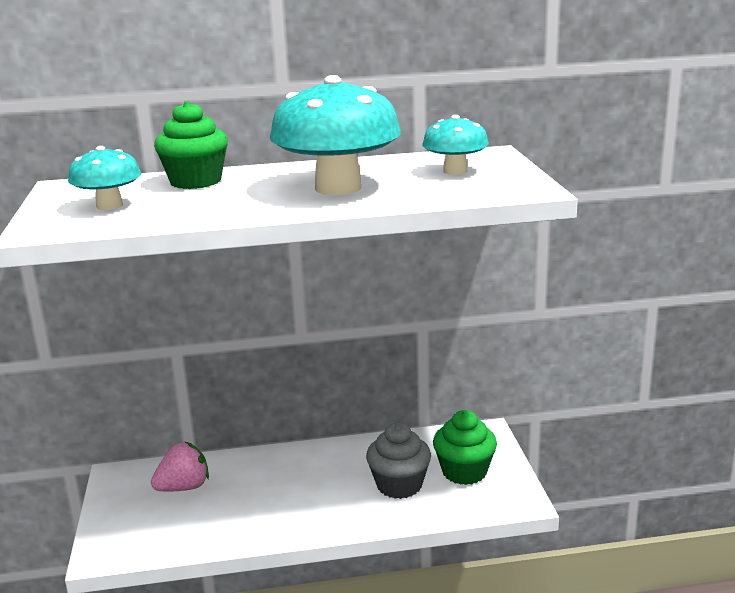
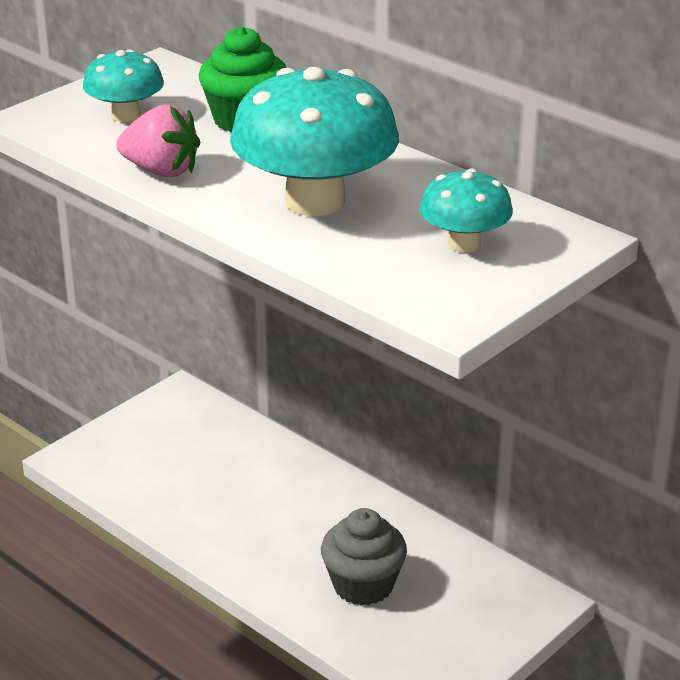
camera: 50 degrees right, 10 degrees up
pink strawberry [151,441,209,491] -> pink strawberry moved to [116,104,200,177]
green cupcake [433,410,497,485] -> none

